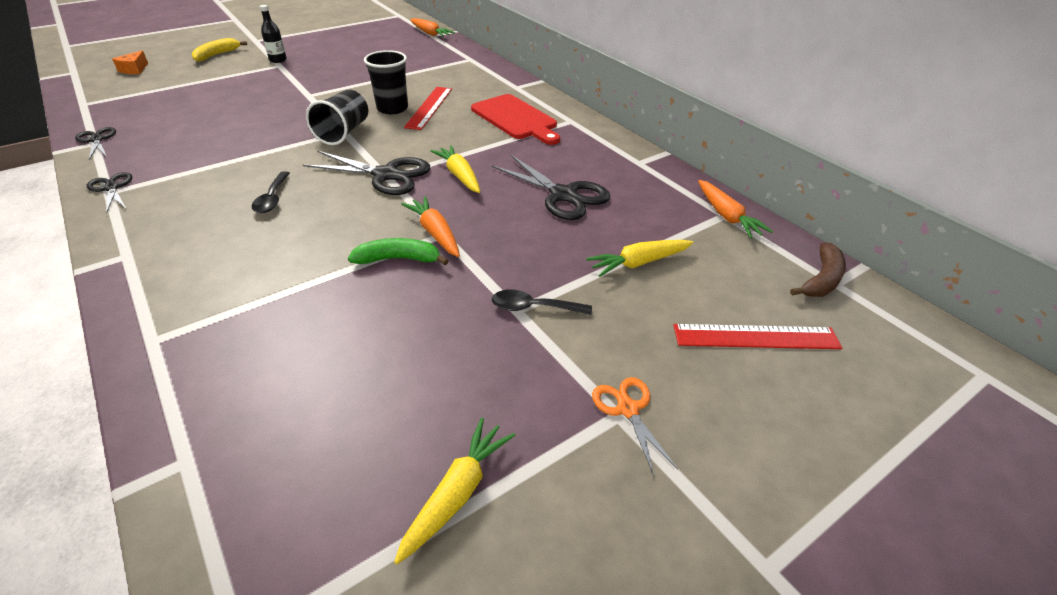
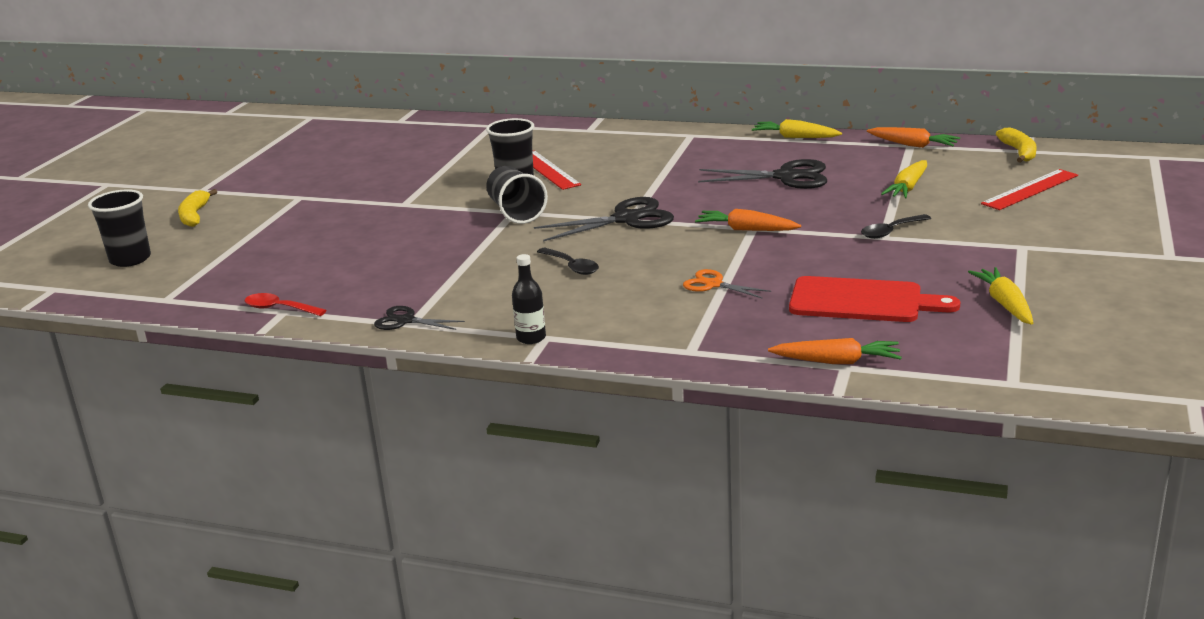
camera: 35 degrees left, 15 degrees down
black scissors [75,127,116,160] -> red spoon [245,293,326,316]
orange cheese [112,51,148,74] -> black cup [88,189,151,267]
black bottle [260,5,287,63] -> black bottle moved to [512,254,546,344]
green banana [348,238,449,265] -> none
orange carrot [410,18,455,37] -> orange carrot moved to [768,338,902,364]
yellow carrot [431,145,480,193] -> yellow carrot moved to [752,119,842,138]
red cutting board [471,94,560,145] -> red cutting board moved to [789,276,960,322]
orange scissors [592,377,678,475] -> orange scissors moved to [683,269,771,298]
brown banana [790,242,846,297] -> yellow banana [996,127,1037,163]

